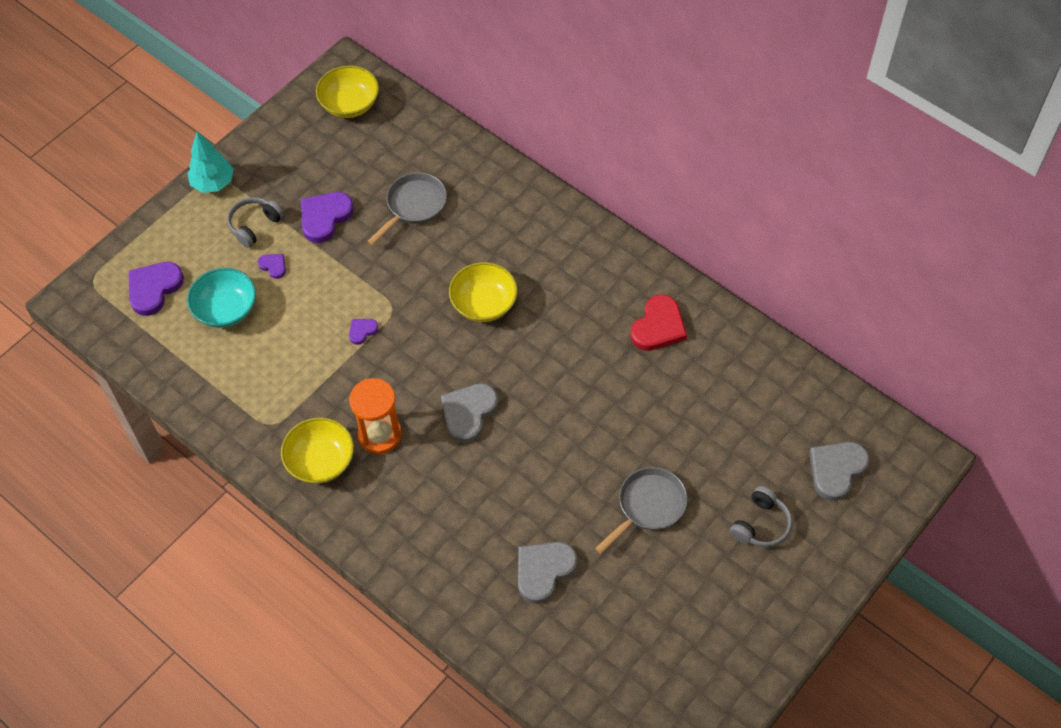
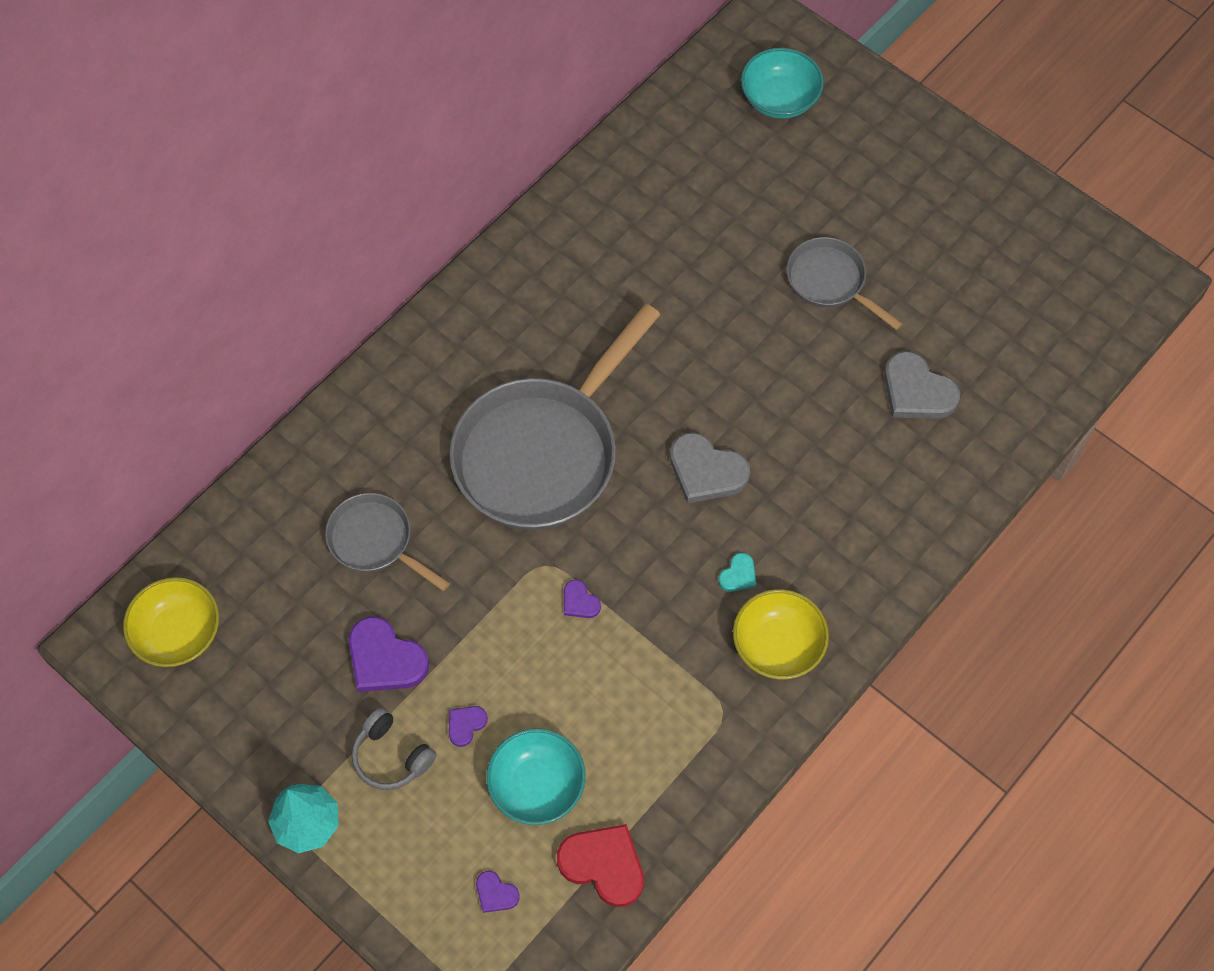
camera: 90 degrees left, 5 degrees up
purple heart [129,262,184,316] -> purple heart [476,871,520,913], size x0.51
orange hourglass [349,378,402,454] -> turquoise heart [719,553,756,592]
yellow bowl [449,262,518,322] -> grey pan [450,304,661,530]
red heart [630,295,687,351] -> red heart moved to [557,824,644,907]
grey headphones [730,486,792,548] -> none
grey heart [810,442,869,501] -> turquoise bowl [741,48,824,119]

